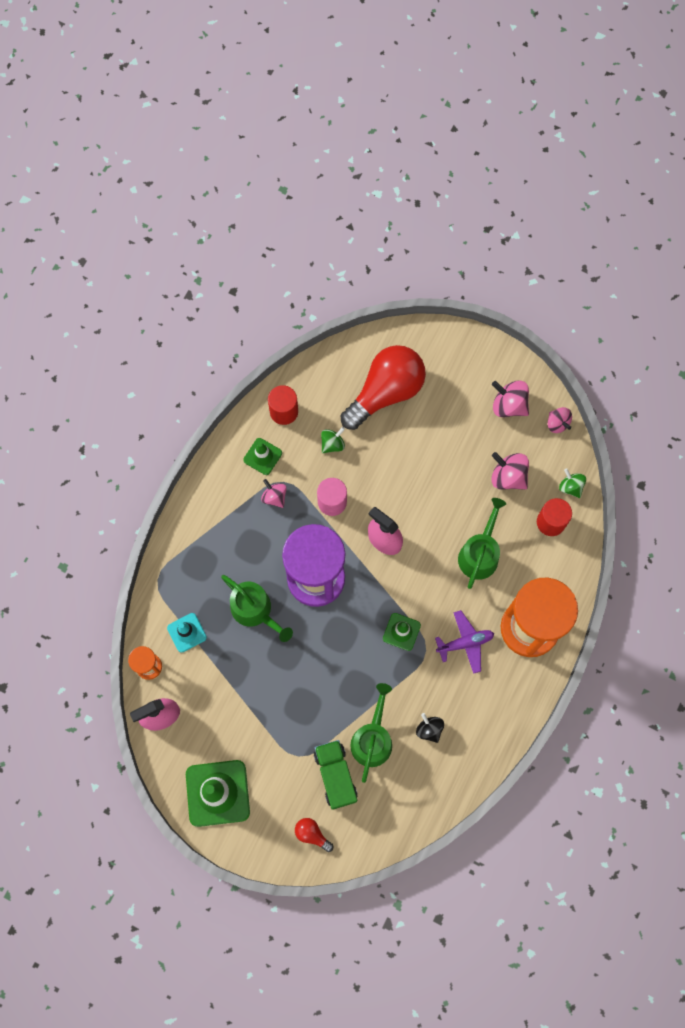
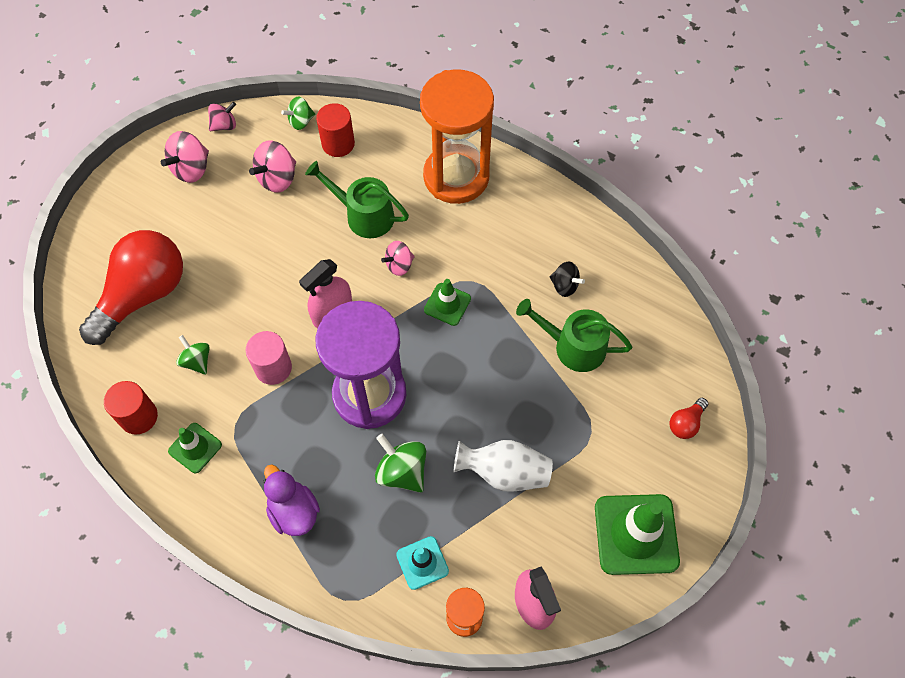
camera: 85 degrees left, 10 degrees down
green watering can [221,575,293,642] -> green spinning top [375,434,426,493]
pink spinning top [261,479,287,508] -> pink spinning top moved to [381,241,415,276]
green truck [314,740,357,810] -> none
red light bulb [340,345,426,430] -> red light bulb turned 75 degrees clockwise [79,230,183,345]
black spinning top [416,713,444,743] -> black spinning top turned 120 degrees counterclockwise [550,262,585,297]
purple plane [435,610,494,674] -> none
none -> purple duck [263,465,320,536]
none -> white vase [454,440,553,492]

